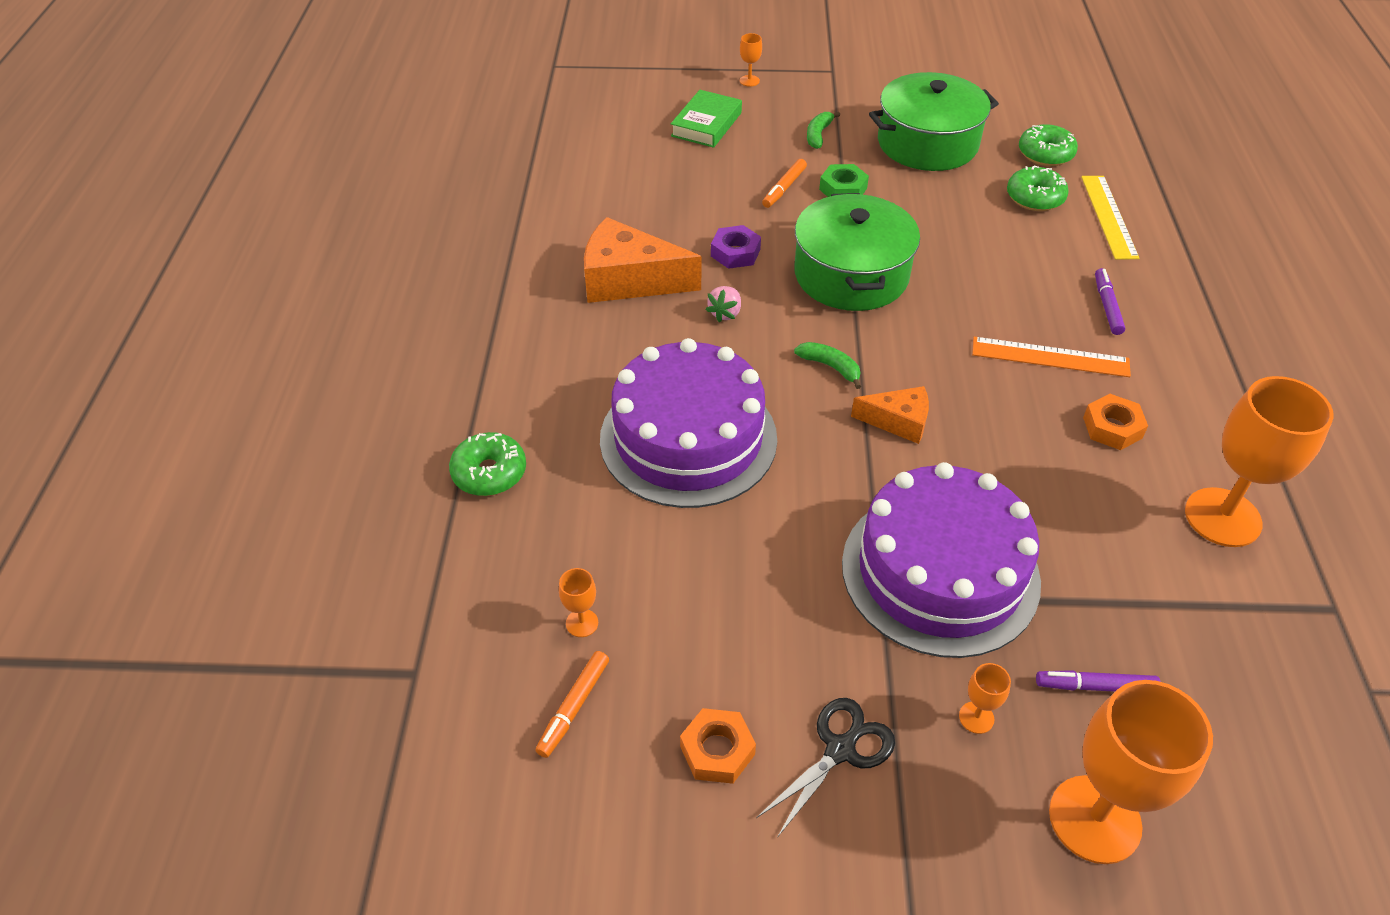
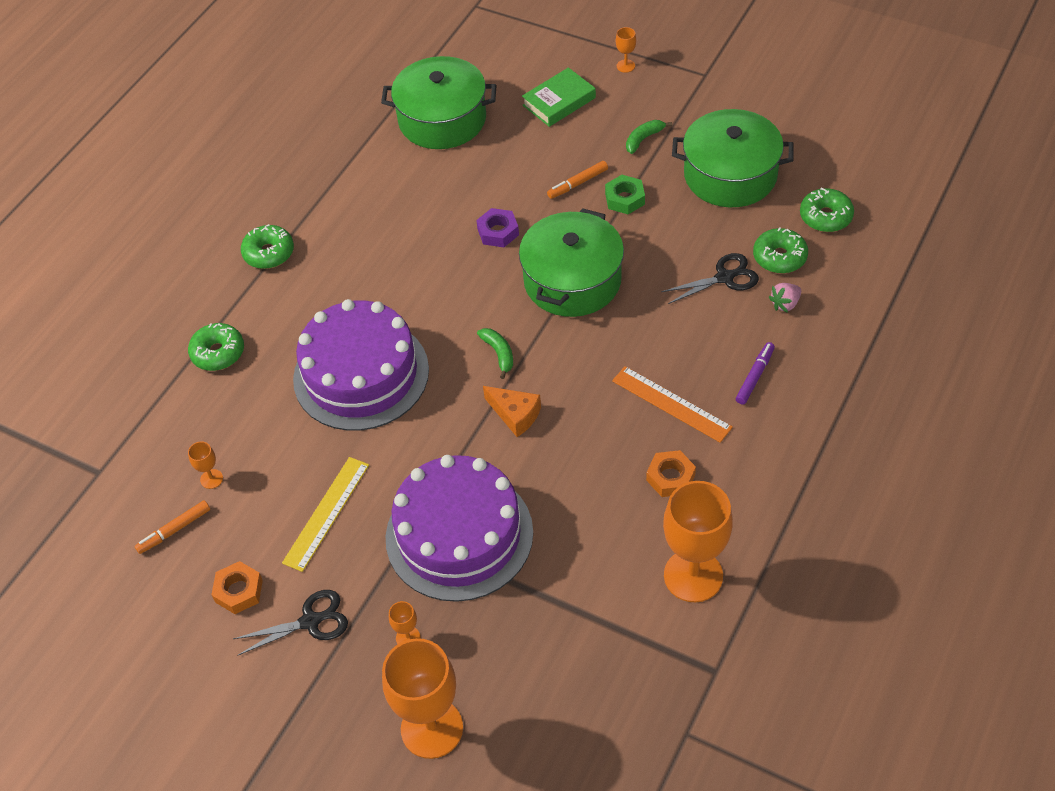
camera: 30 degrees right, 5 degrees up
orange cheese [584,217,701,303] -> none
pink strawberry [706,286,741,322] -> pink strawberry moved to [769,283,801,313]
purple marker [1036,670,1161,692] -> none
yellow ruler [1081,176,1139,259] -> yellow ruler moved to [282,457,369,572]
none -> green donut [241,224,294,269]
none -> green pot [381,56,497,149]
none -> black scissors [661,253,759,304]

